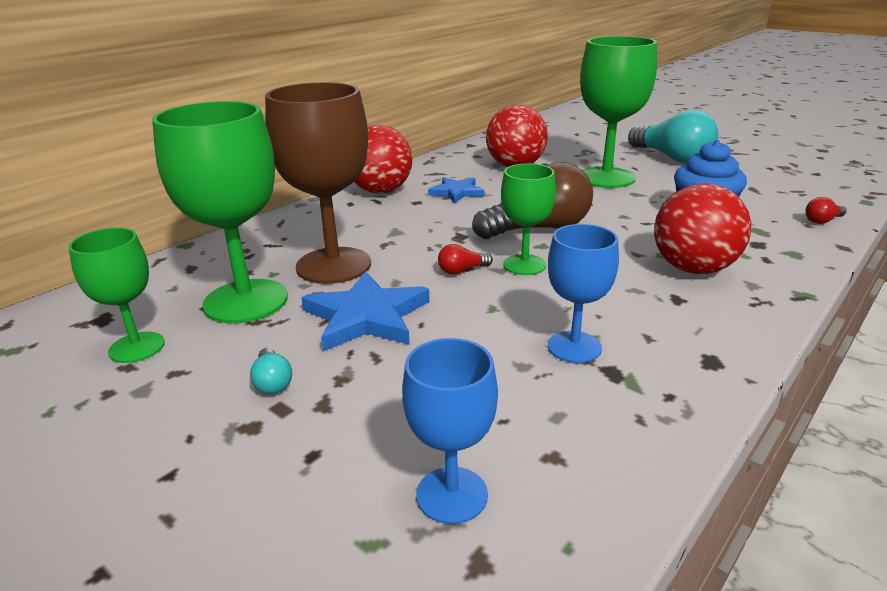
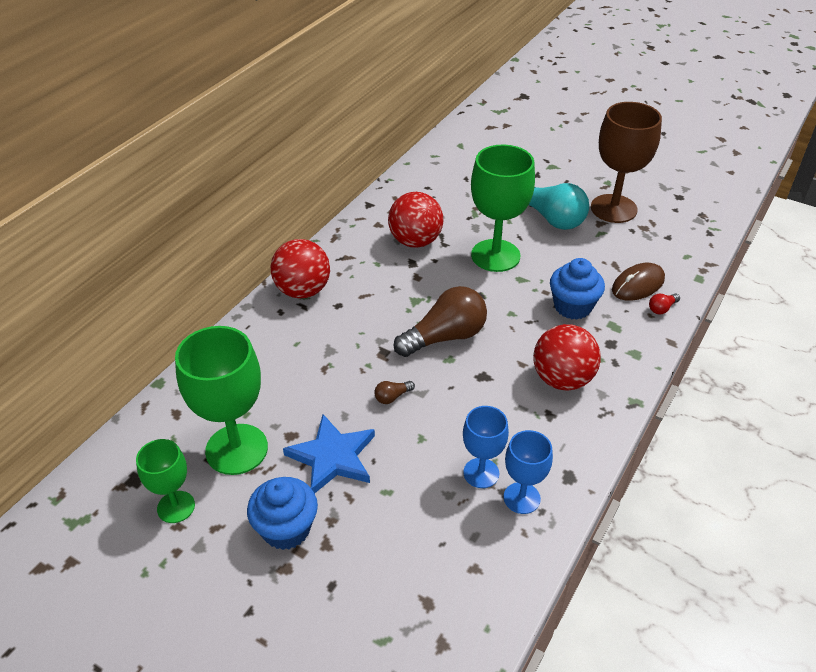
camera: 10 degrees left, 15 degrees up
turquoise light bulb [250,348,292,394] -> blue cupcake [247,477,318,550]
brown goblet [265,82,371,284] -> brown goblet moved to [591,102,662,223]
blue goblet [402,338,498,524] -> blue goblet moved to [504,430,553,514]
blue star [428,177,484,204] -> none
red light bulb [438,244,493,274] -> brown light bulb [374,381,415,404]
green goblet [501,163,556,275] -> none
none -> brown mouse [612,263,665,301]

